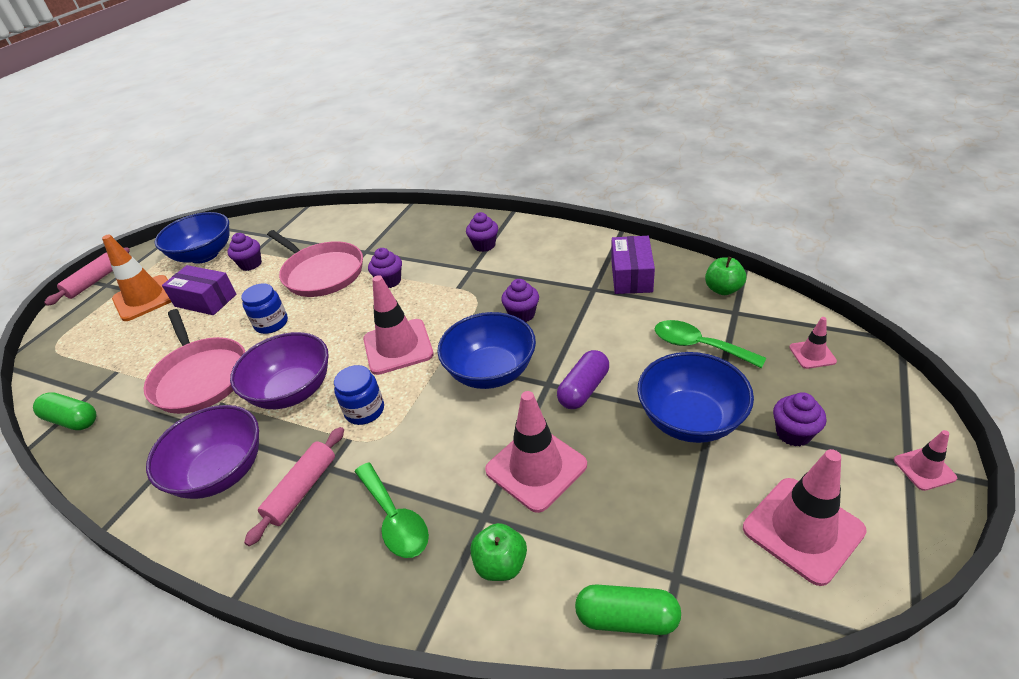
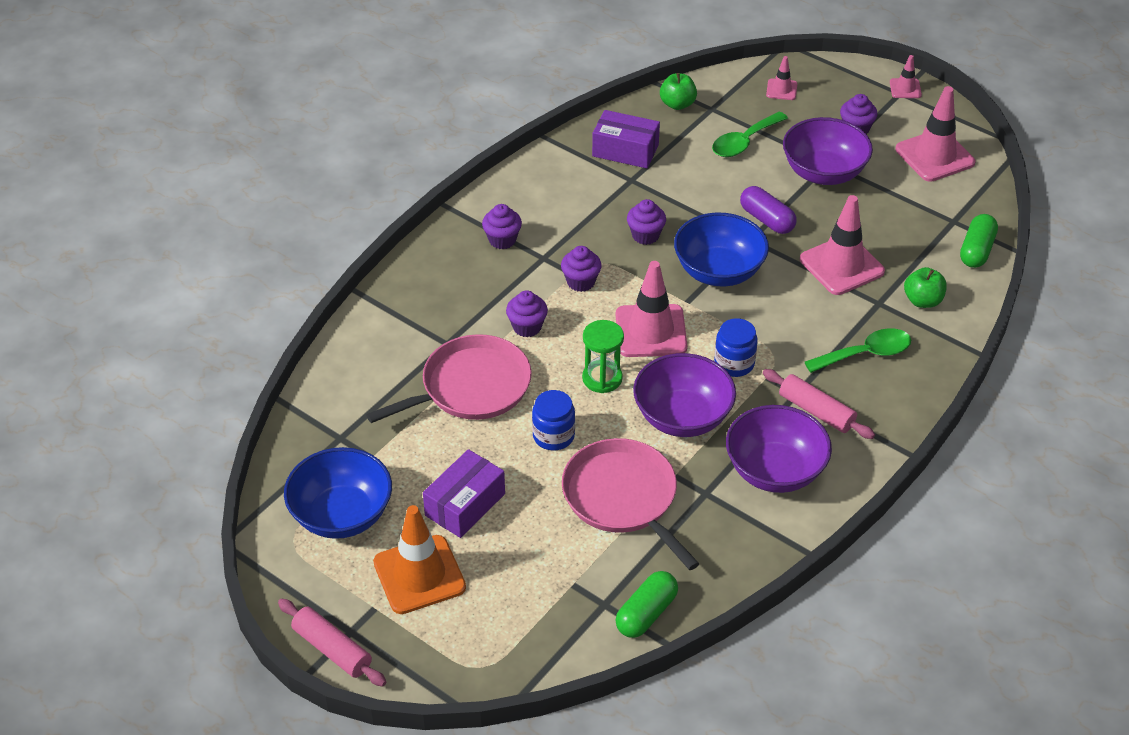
camera: 80 degrees left, 5 degrees up
pink pan [144,309,245,414] -> pink pan turned 105 degrees counterclockwise [562,438,699,570]
purple cupcake [227,233,262,271] -> purple cupcake moved to [561,246,601,292]
blue bowl [637,352,754,443] -> purple bowl [783,117,873,185]
none -> green hourglass [582,320,624,393]

